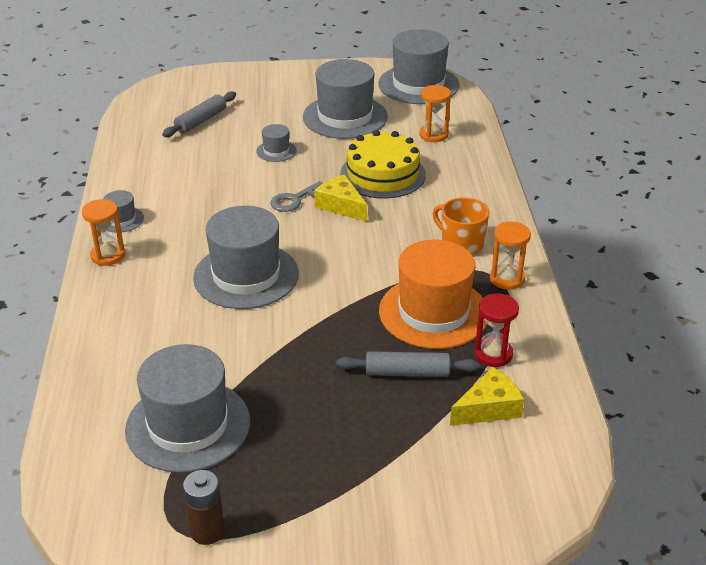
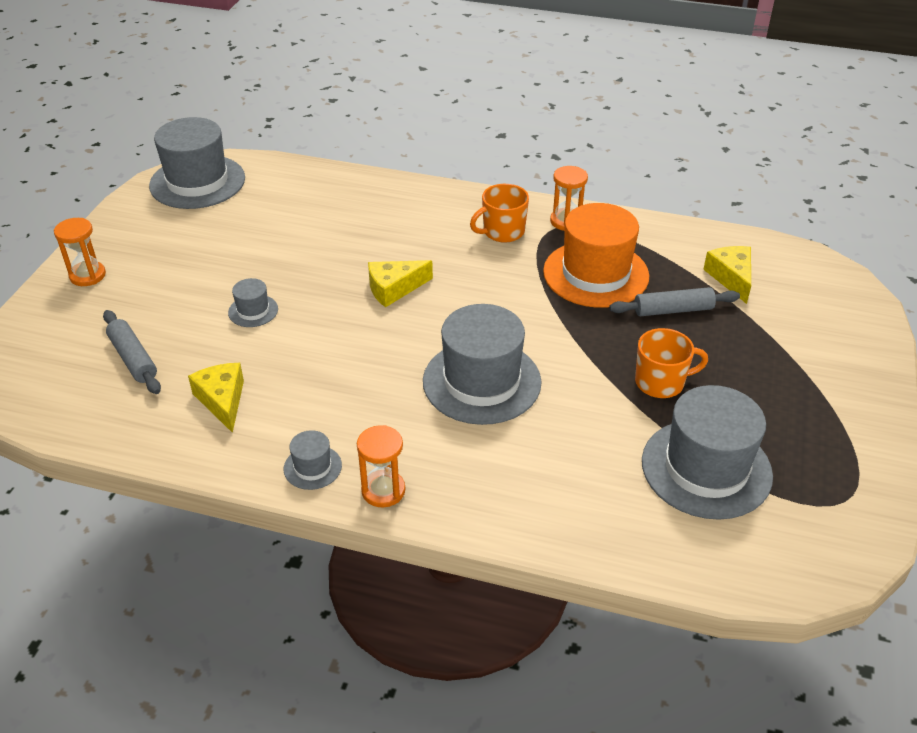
camera: 70 degrees left, 5 degrees up
brown battery [183,470,225,545] -> none
grey key [270,181,323,212] -> none
grey hat [303,59,388,139] -> none
grey rolling pin [336,351,480,377] -> grey rolling pin turned 60 degrees clockwise [609,287,740,316]
yellow cake [340,130,426,199] -> none
orange hourglass [419,85,451,142] -> orange hourglass moved to [54,218,106,286]
red hourglass [474,293,519,367] -> none
none -> yellow cheese [188,363,244,433]
none -> orange mug [635,328,708,398]

